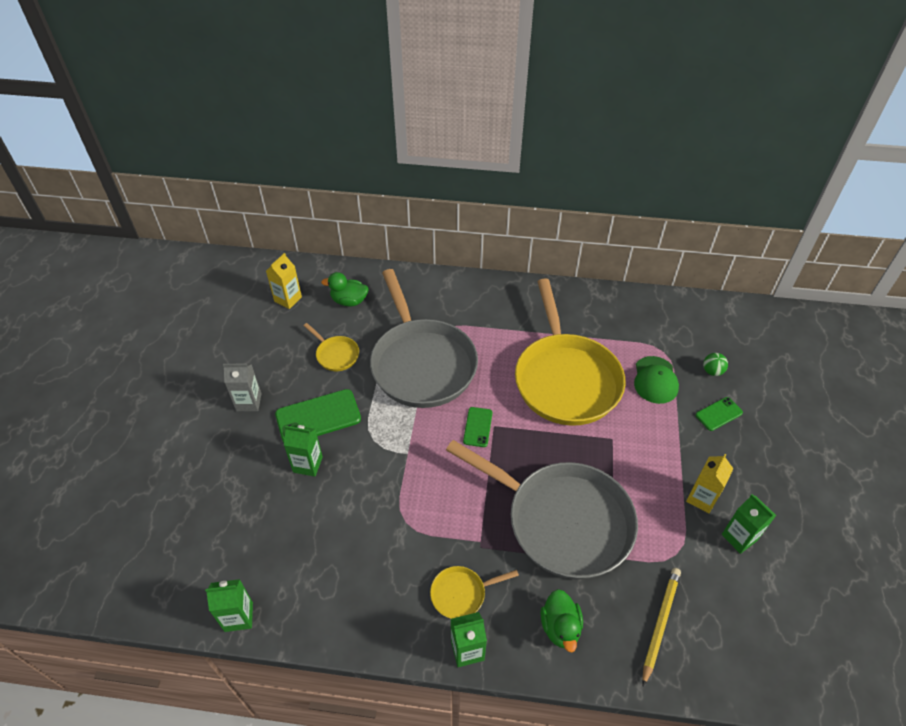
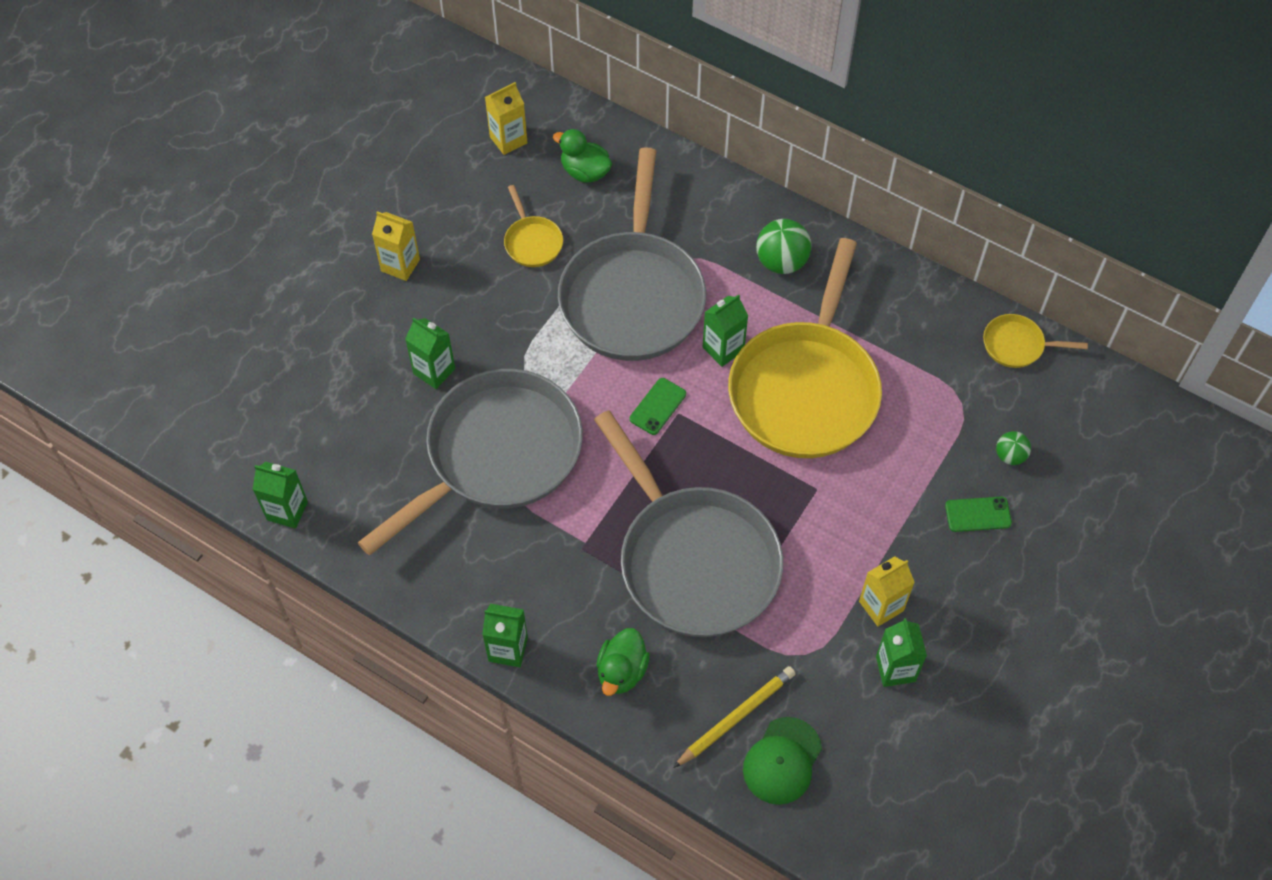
camera: 25 degrees right, 10 degrees up
grey carton [223,364,262,411] -> yellow carton [372,211,420,281]
green phone [275,389,361,443] -> none
yellow pan [430,566,519,619] -> yellow pan moved to [983,314,1088,368]
green cap [634,356,679,404] -> green cap moved to [743,717,822,805]
none -> grey pan [357,369,583,555]
none -> green carton [703,295,748,367]
none -> green ball [756,219,811,274]

